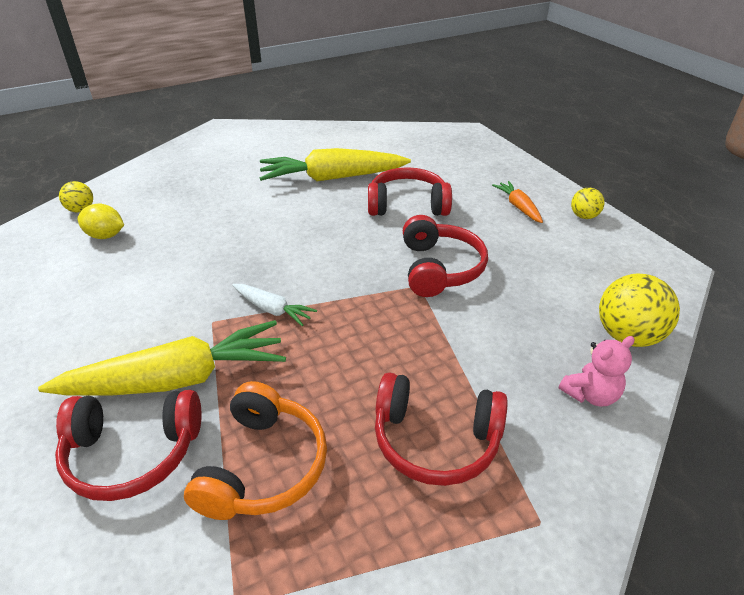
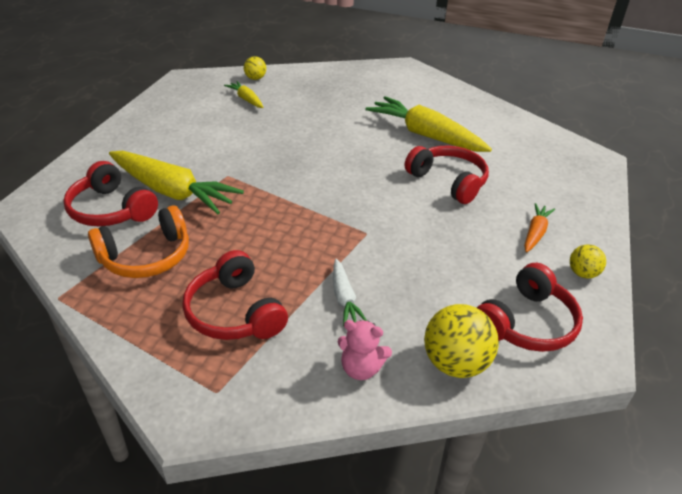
camera: 45 degrees right, 0 degrees up
yellow lemon [77,203,124,239] -> yellow carrot [224,81,263,108]
white carrot [232,284,317,326] -> white carrot moved to [333,259,367,327]
red headphones [403,215,488,297] -> red headphones moved to [477,263,583,352]

